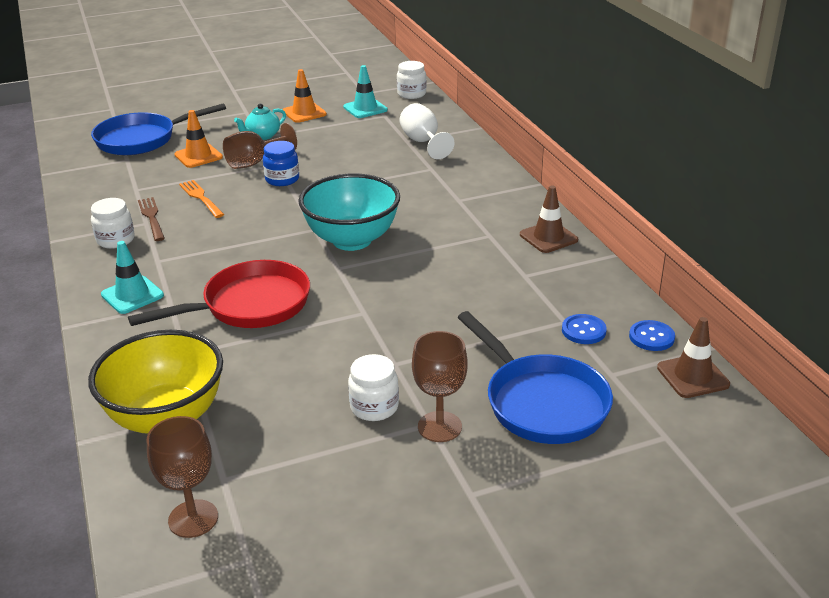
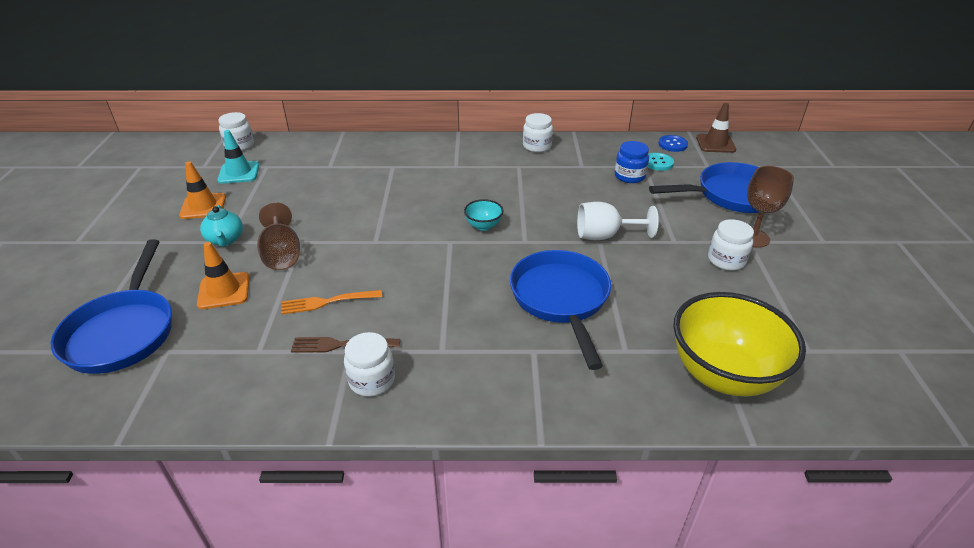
camera: 70 degrees left, 5 degrees up
turquoise traffic cone [101,241,164,314] -> none
red pan [128,260,310,328] -> blue pan [510,250,611,370]
brown goblet [147,416,218,538] -> none
blue jar [263,141,299,186] -> blue jar moved to [615,141,649,183]
turquoise bowl [298,173,400,251] -> turquoise bowl [464,199,504,231], size x0.43
white goblet [400,103,454,159] -> white goblet moved to [577,202,659,240]
brown traffic cone [520,185,578,253] -> white jar [523,113,553,152]
blue button [562,314,607,344] -> turquoise button [648,153,674,171]

